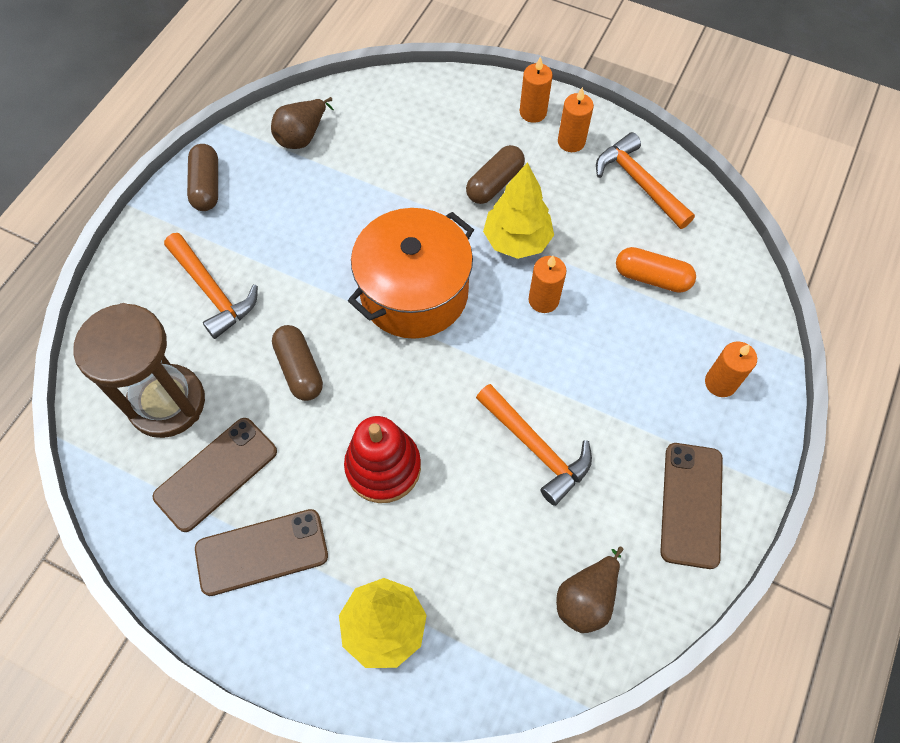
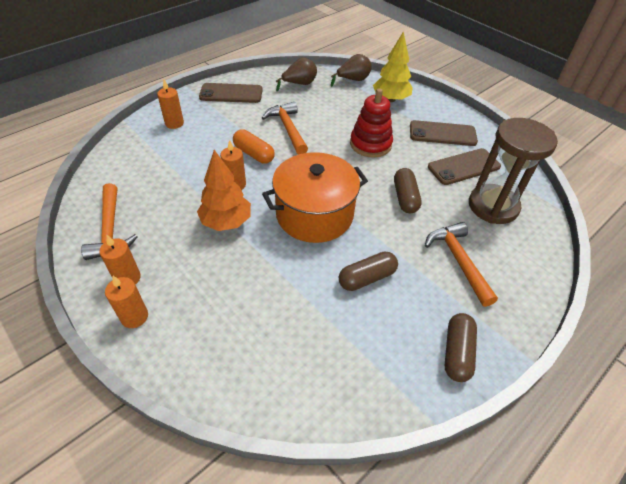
camera: 160 degrees left, 15 degrees down
brown pear [271,97,334,149] -> brown pear moved to [331,54,372,87]
brown capsule [466,145,525,204] -> brown capsule moved to [339,251,398,291]
yellow tree [483,162,554,259] -> orange tree [197,150,251,231]
orange capsule [616,247,696,293] -> orange capsule moved to [233,129,275,164]
brown phone [660,443,723,569] -> brown phone turned 60 degrees clockwise [199,83,263,103]

